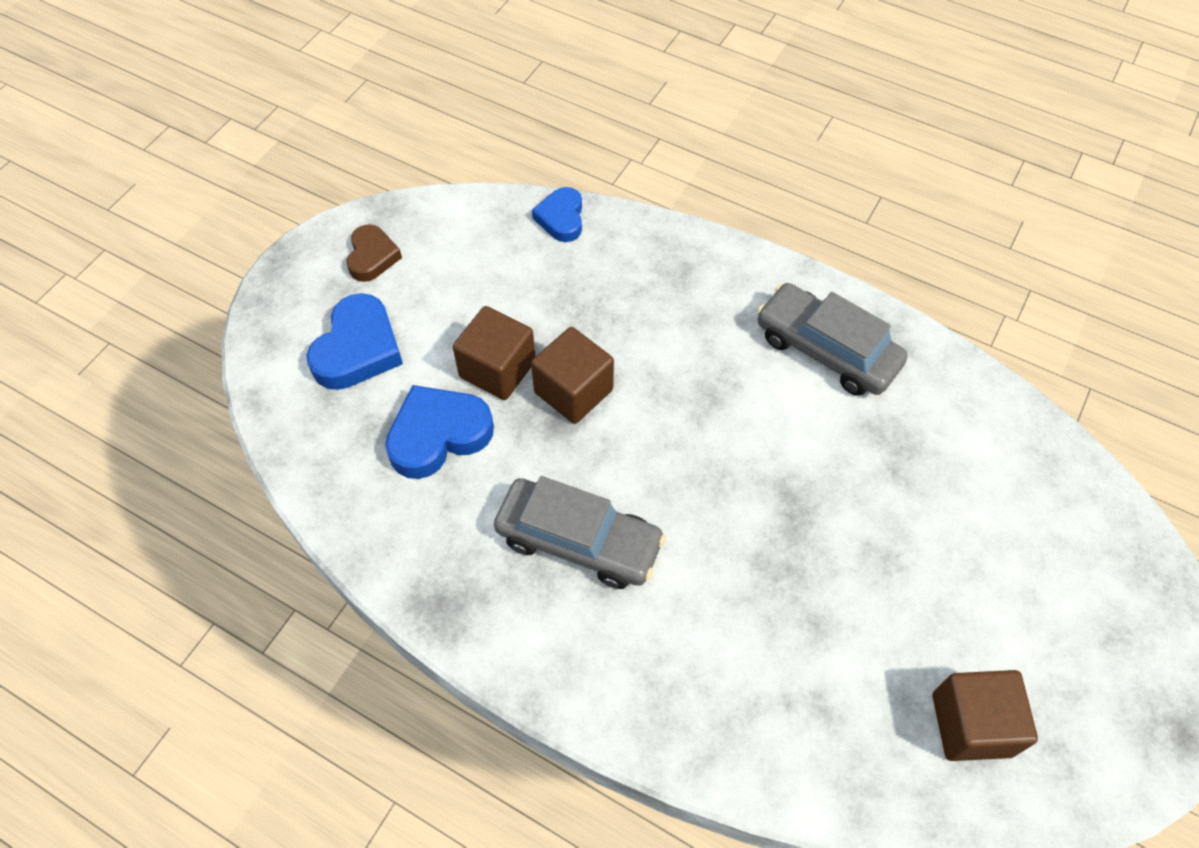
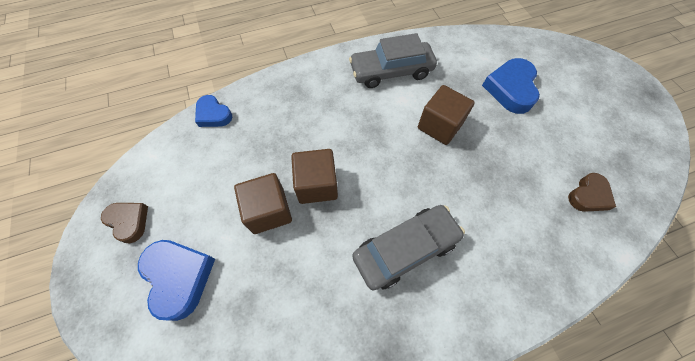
camera: 50 degrees left, 5 degrees up
blue heart [385,385,494,479] -> blue heart moved to [482,58,540,114]
brown cube [932,670,1038,761] -> brown cube moved to [418,85,475,145]
none -> brown heart [568,173,616,212]

